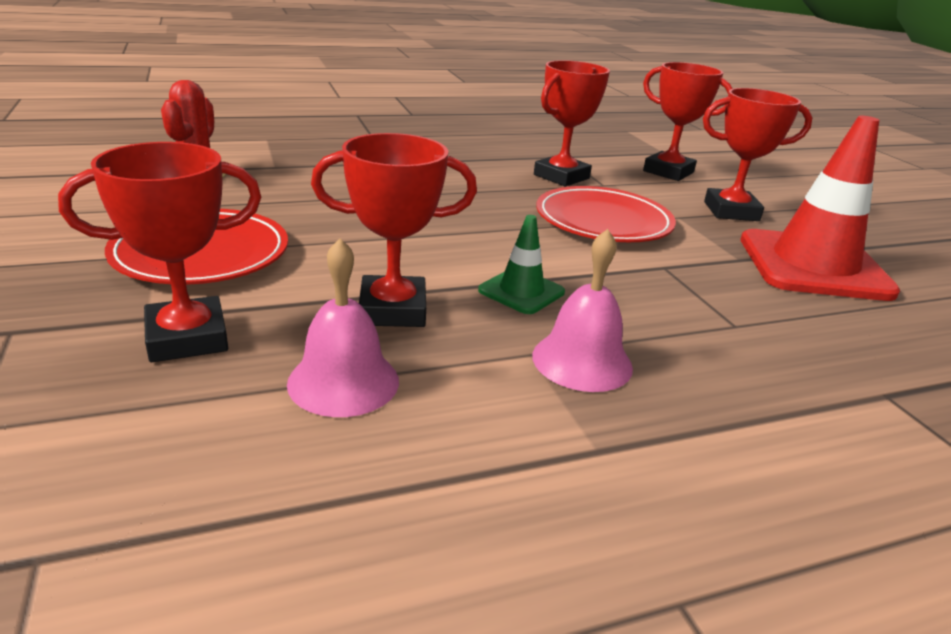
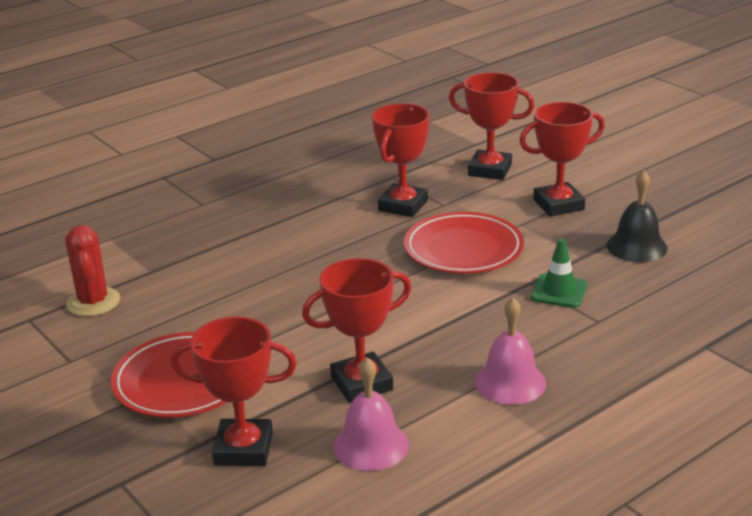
camera: 15 degrees left, 0 degrees up
red trophy [58,142,261,362] -> red trophy turned 45 degrees clockwise [171,317,297,466]
green traffic cone [478,215,565,314] -> green traffic cone moved to [530,238,588,308]
red traffic cone [741,116,900,301] -> black bell [607,170,668,262]

